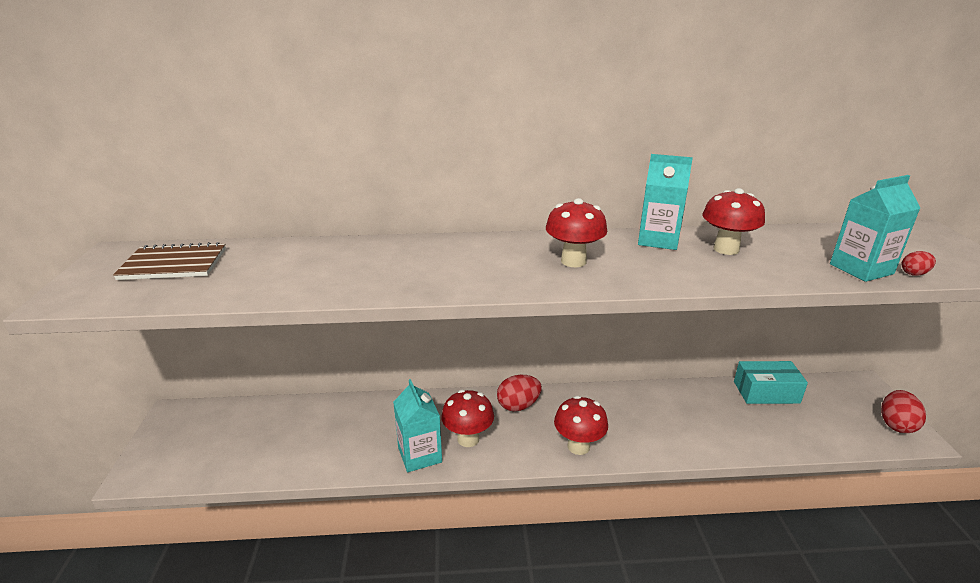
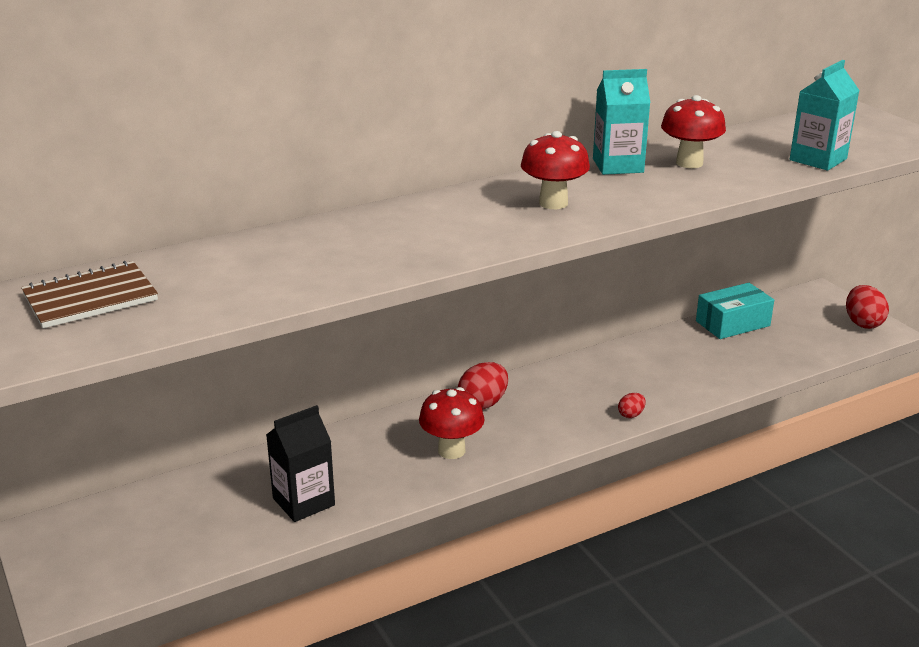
camera: 25 degrees left, 0 degrees up
turquoise carton [393,379,442,472] -> none
red mushroom [554,396,608,455] -> none
red egg [902,251,936,276] -> red egg moved to [618,393,646,418]
none -> black carton [266,405,335,522]

